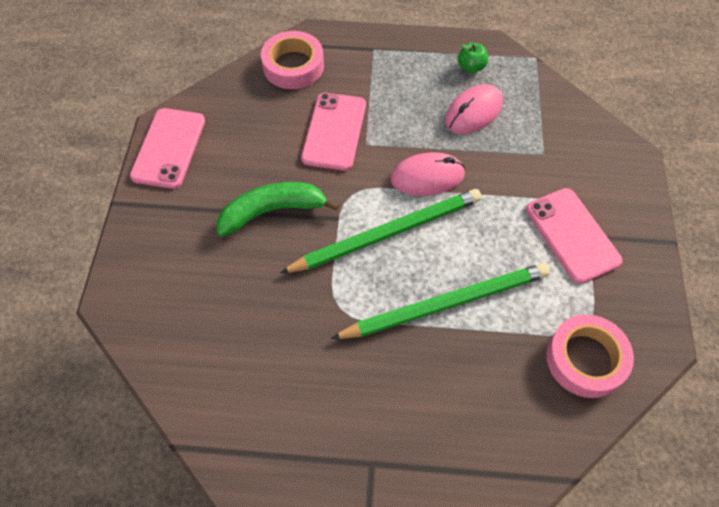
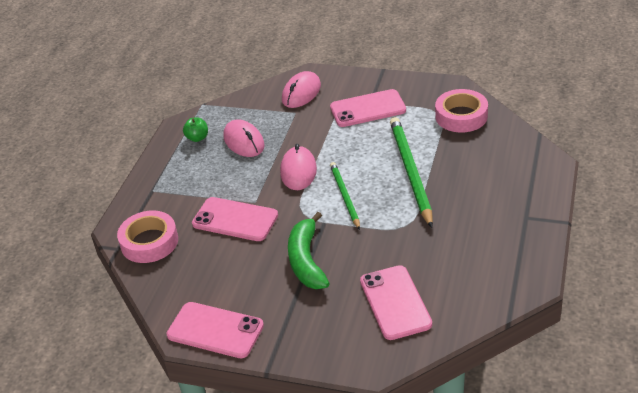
camera: 75 degrees left, 20 degrees down
green pencil [280,189,482,273] -> green pencil [330,162,360,230], size x0.60
none -> pink mouse [282,71,321,108]
none -> pink phone [360,265,432,340]

